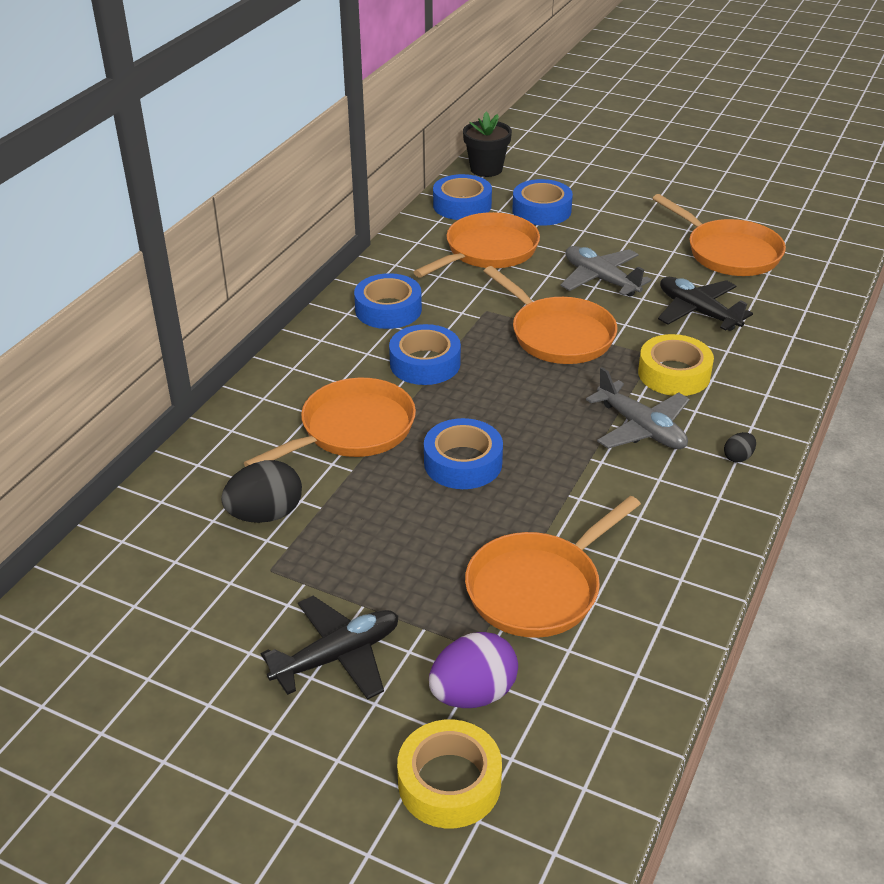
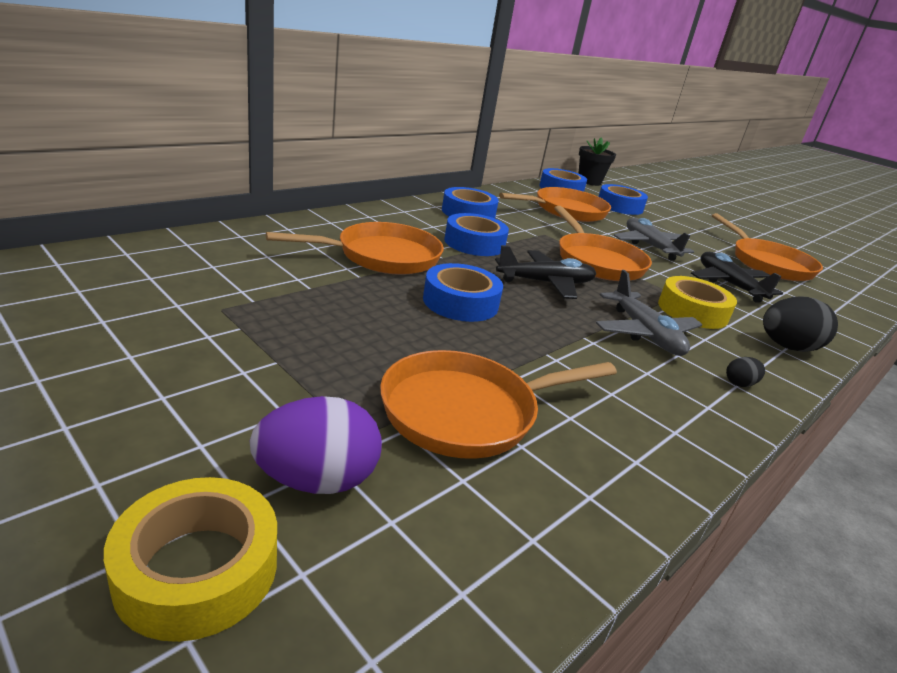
camera: 15 degrees right, 10 degrees down
black egg [221,460,302,523] -> black egg moved to [763,297,838,352]
black plane [261,596,398,700] -> black plane moved to [495,245,596,299]

